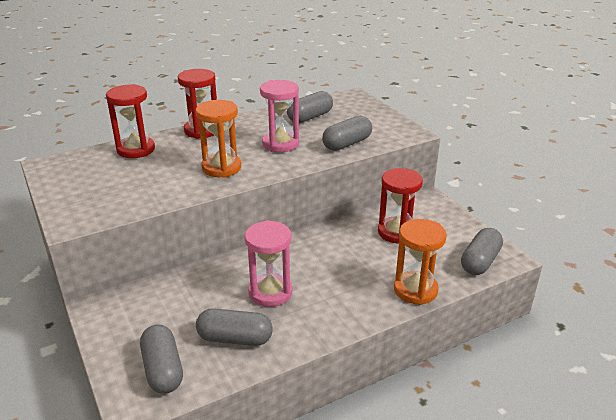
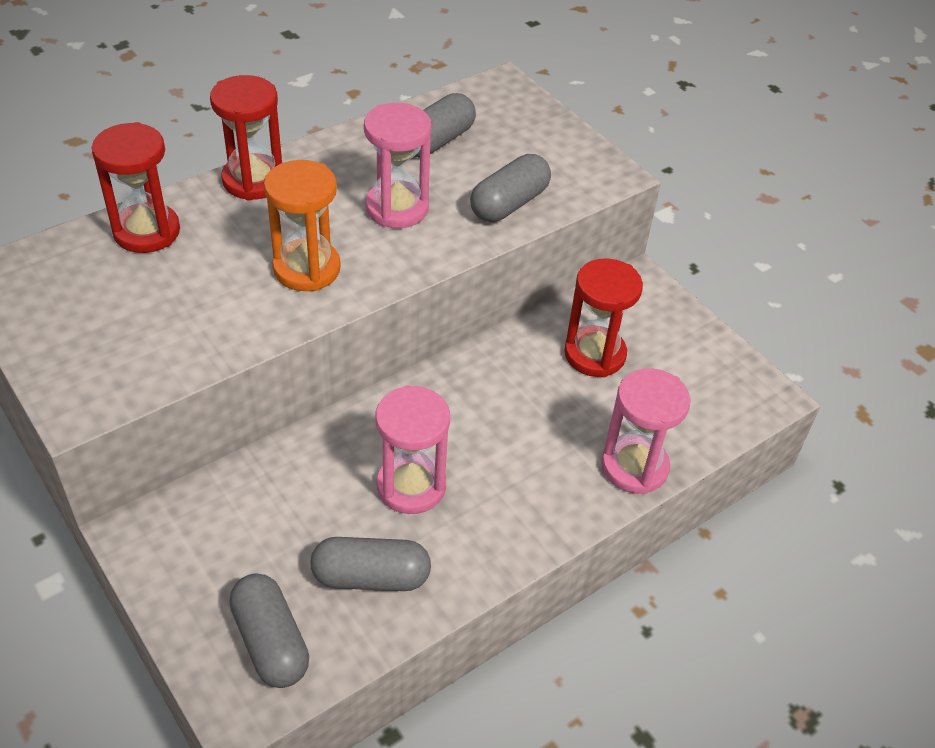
camera: 10 degrees left, 15 degrees up
orange hourglass [394,219,447,305] -> pink hourglass [601,368,690,494]
grey capsule [461,228,503,275] -> none

